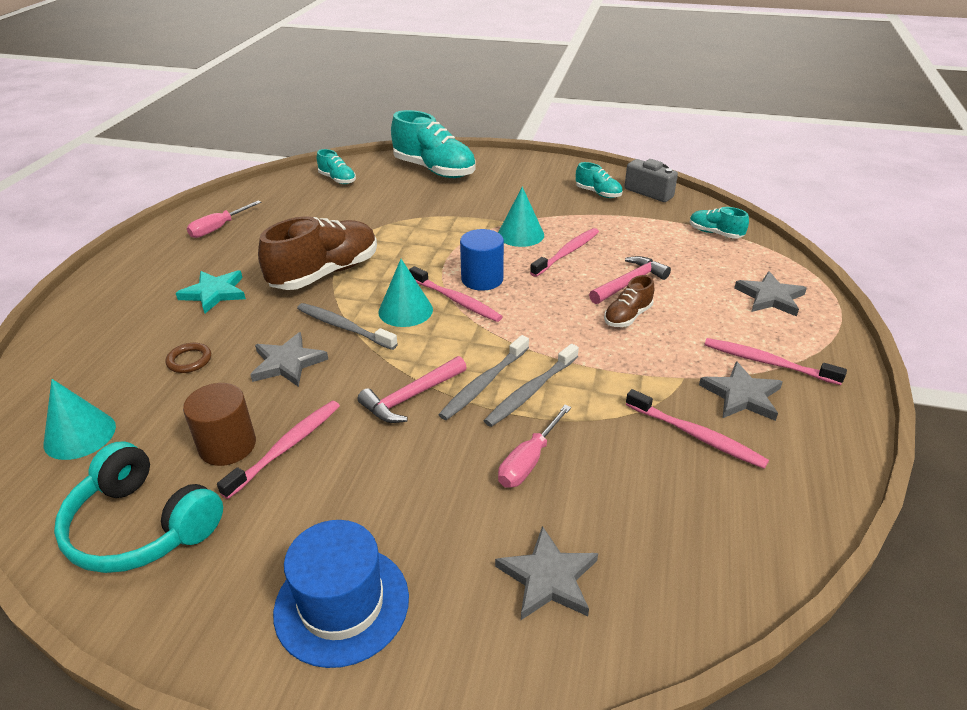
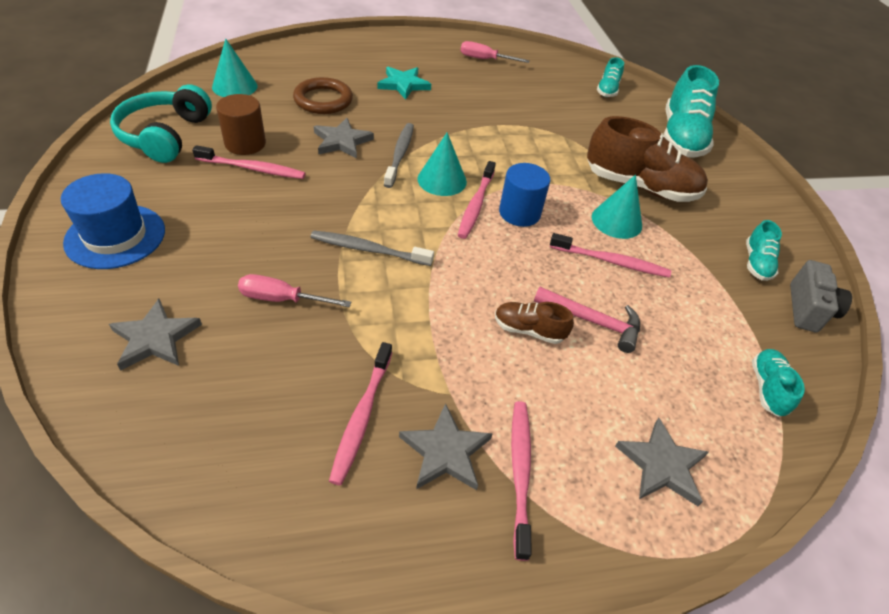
camera: 60 degrees right, 10 degrees up
brown ring [165,343,211,373] -> brown ring [293,77,353,114], size x1.80
brown shoe [258,216,377,290] -> brown shoe moved to [587,116,708,202]
pink hammer [358,356,467,423] -> none
grey toothbrush [484,344,579,427] -> none

